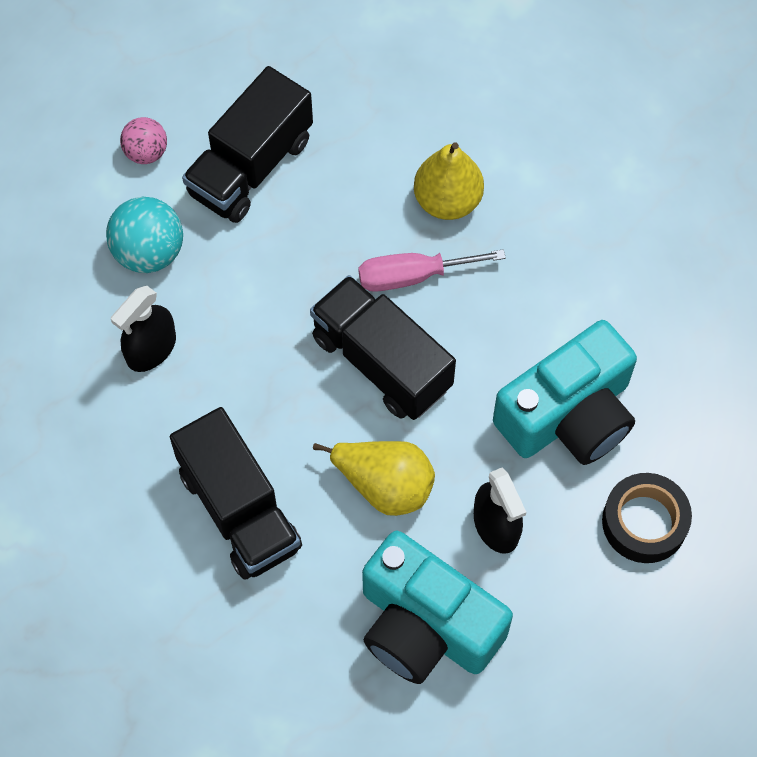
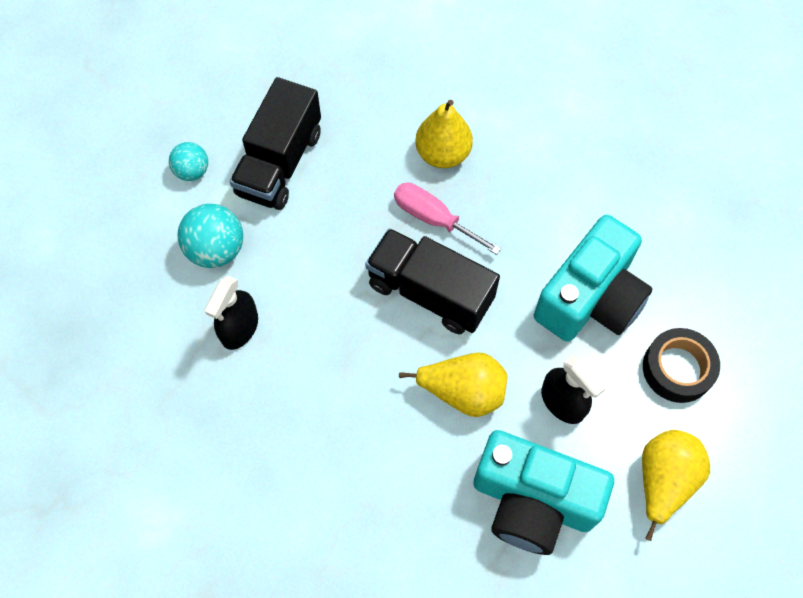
camera: 15 degrees left, 0 degrees up
pink ball [120,117,167,164] -> turquoise ball [169,142,208,181]
black truck [170,407,302,580] -> none
pink screwdriver [358,249,506,292] -> pink screwdriver turned 60 degrees clockwise [394,183,501,255]
none -> yellow pear [642,430,710,541]

